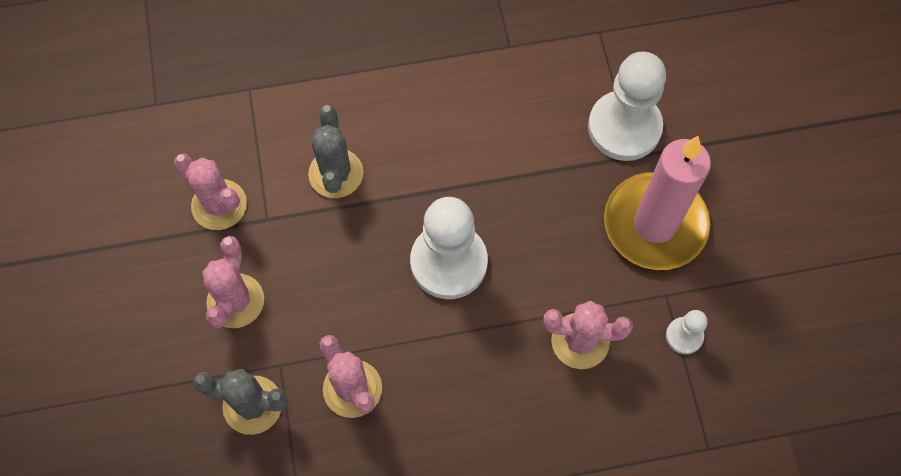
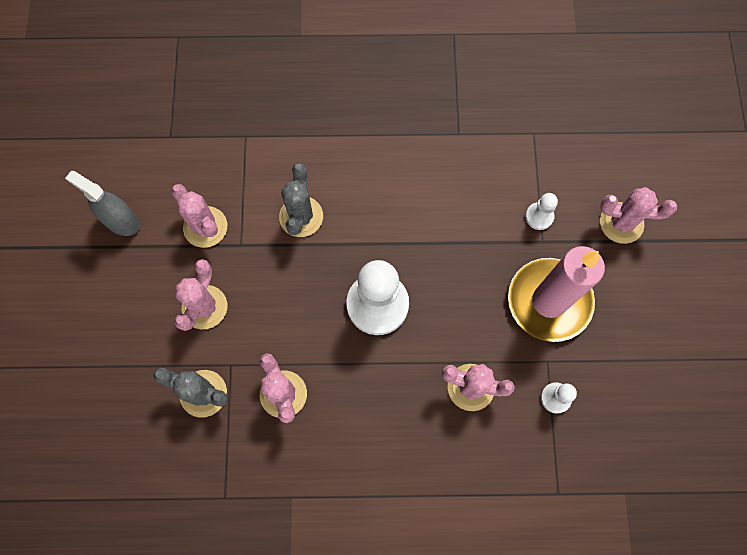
camera: 10 degrees right, 5 degrees up
white pawn [588,52,666,161] -> white pawn [525,193,558,230], size x0.47
none -> grey spray bottle [65,171,140,236]
none -> pink cactus [600,187,677,244]

